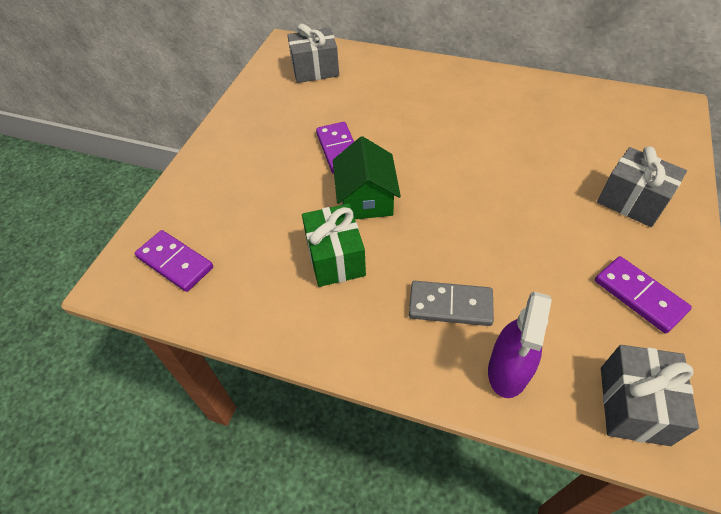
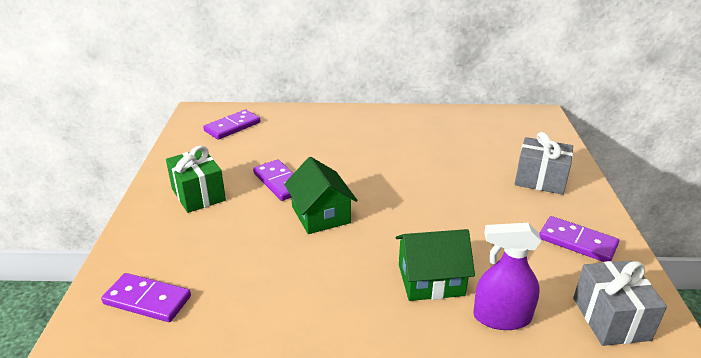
camera: 20 degrees left, 20 degrees down
grey gift [287,24,339,83] -> purple domino [203,110,260,140]
green gift [302,204,366,287] -> green gift moved to [166,146,226,213]
grey domino [409,281,494,326] -> green house [395,229,475,301]
purple spray bottle [488,291,552,398] -> purple spray bottle turned 90 degrees clockwise [473,223,541,330]

